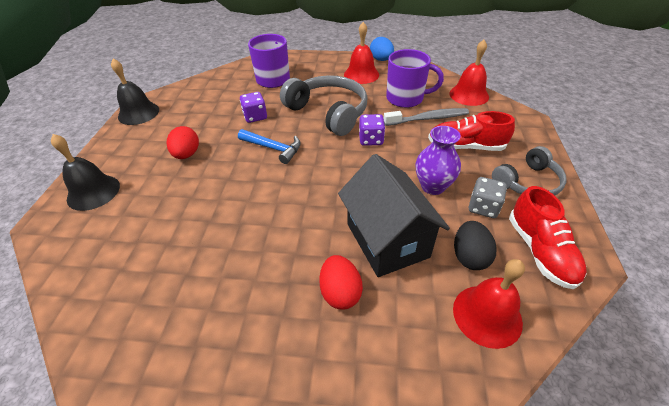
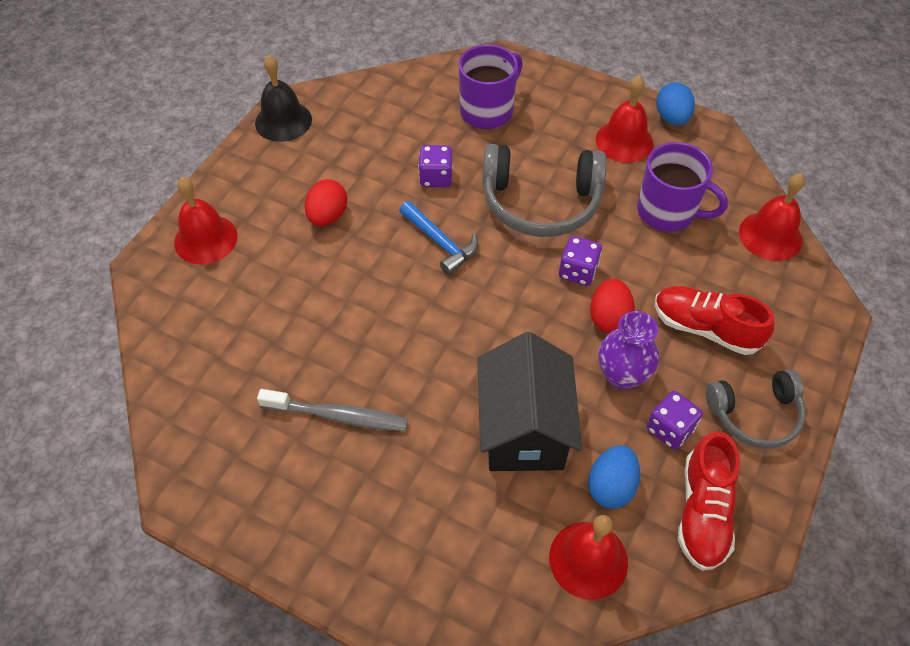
camera: 20 degrees right, 10 degrees up
black bell [51,134,120,211] -> red bell [174,177,238,264]
grey headphones [280,75,367,136] -> grey headphones turned 120 degrees clockwise [482,144,607,237]
red egg [319,255,363,310] -> red egg moved to [590,279,635,333]
grey toothbrush [384,108,469,126] -> grey toothbrush moved to [257,389,408,431]
black egg [454,221,497,270] -> blue egg [588,445,640,508]
grey dice [469,177,507,218] -> purple dice [647,391,703,450]

